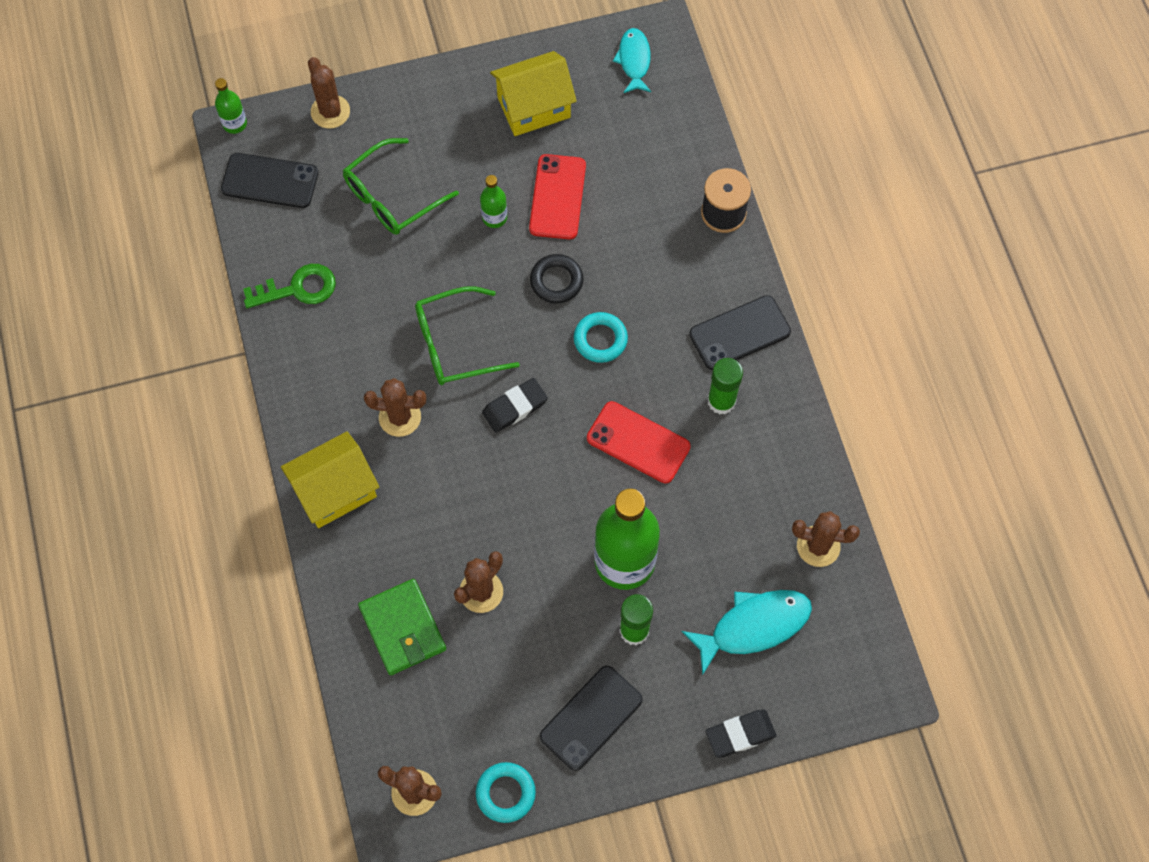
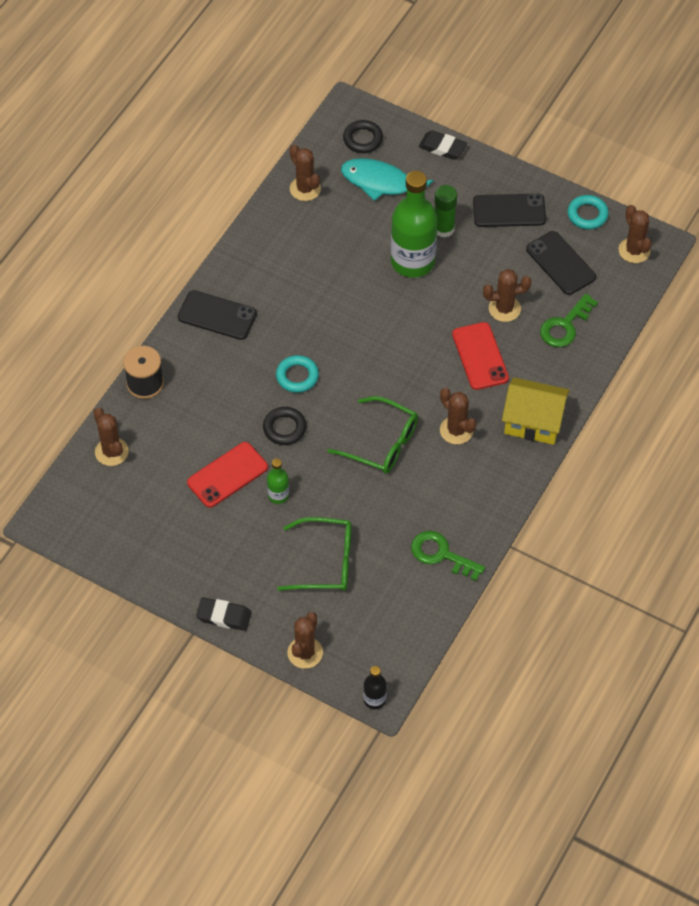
camera: 135 degrees left, 10 degrees down
green bottle [215,78,247,134] -> black bottle [363,666,387,709]
black phone [221,153,318,208] -> black phone moved to [526,231,596,295]
green wallet [358,579,446,675] -> green key [540,293,598,347]
black eraser [482,378,548,433] -> black eraser moved to [196,597,252,631]
yellow house [490,51,577,136] -> none
red phone [587,401,691,483] -> red phone moved to [452,322,509,390]
turquoise fish [613,28,651,93] -> none
green glue stick [707,358,743,415] -> none
none -> brown cactus [93,407,129,466]
none -> black ring [343,120,383,153]

